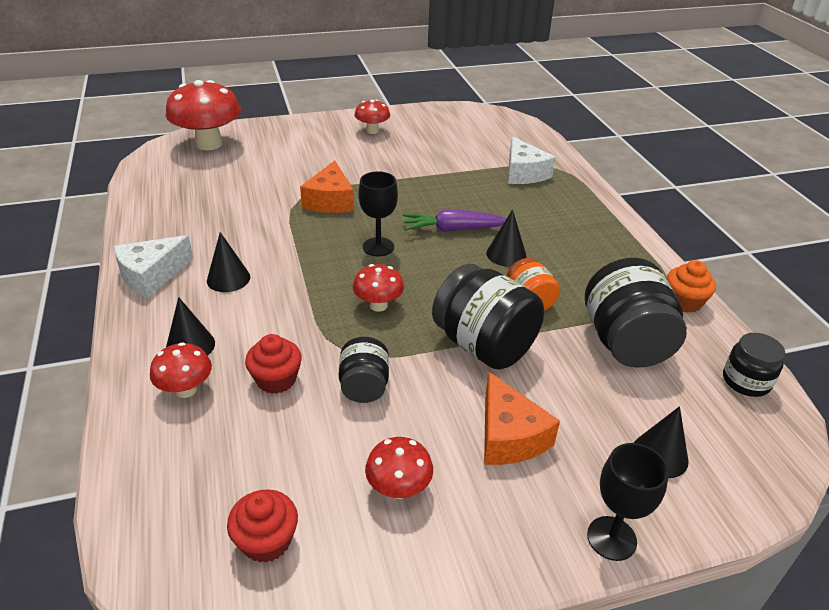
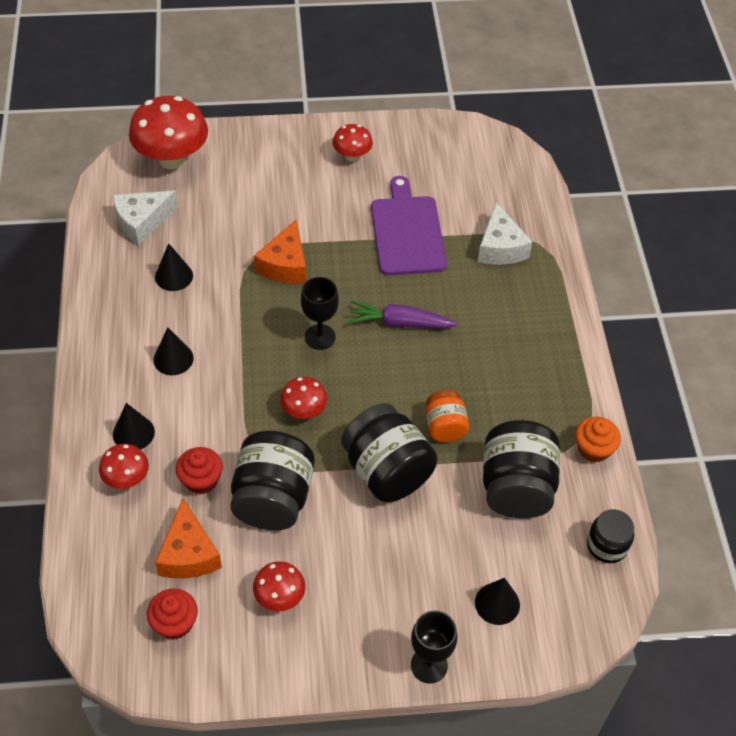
camera: 10 degrees right, 15 degrees up
white cheese [114,235,194,298] -> white cheese moved to [113,190,178,245]
black jar [339,337,389,403] -> black jar [230,431,314,530], size x1.79
orange cheese [484,372,560,465] -> orange cheese moved to [155,498,222,579]
black cone [486,209,526,267] -> black cone moved to [155,243,193,291]
none -> purple cutting board [371,176,447,275]

